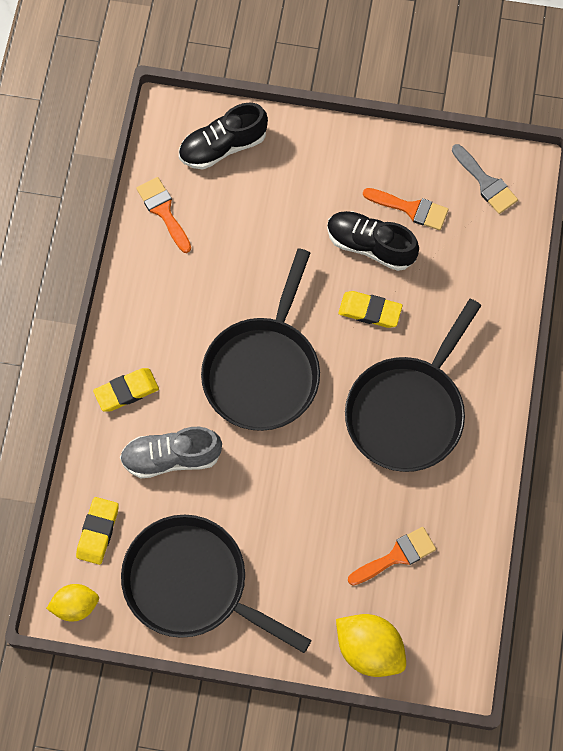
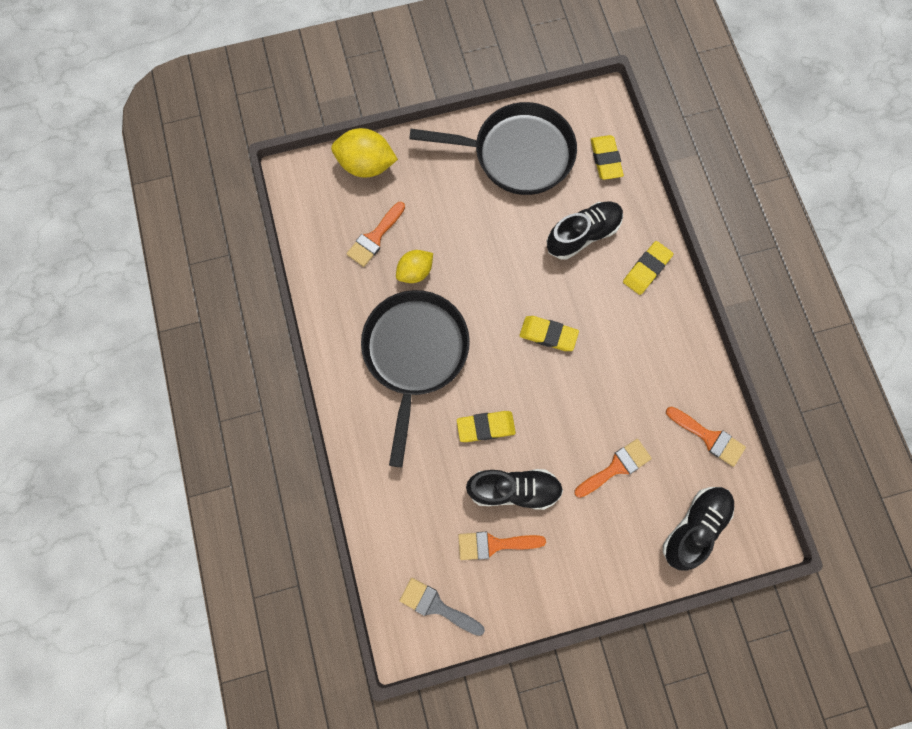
camera: 155 degrees right, 5 degrees up
yellow lemon [46,584,99,622] -> yellow lemon moved to [396,250,433,283]
grey shoe [120,427,222,478] -> black shoe [547,202,623,260]
black pan [201,248,320,431] -> yellow eraser [519,316,579,351]
none -> orange brush [574,439,652,498]

